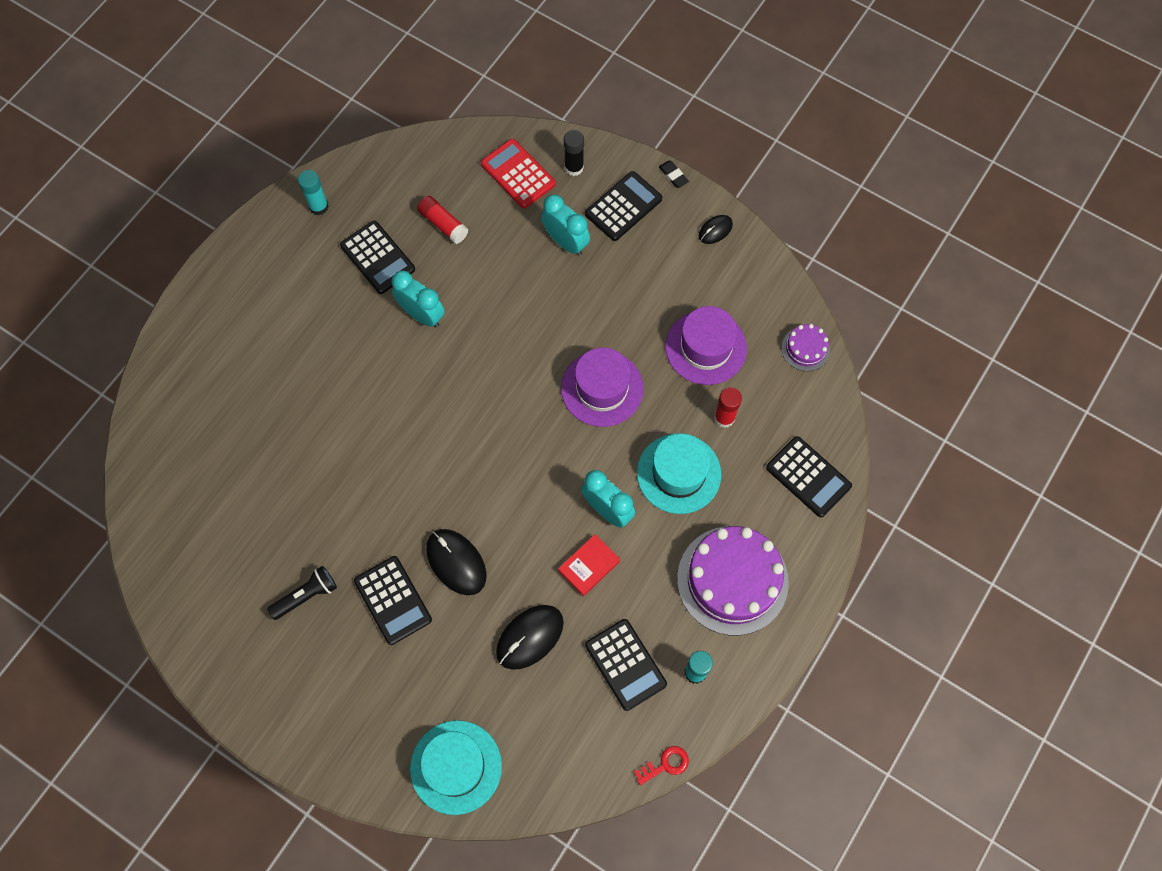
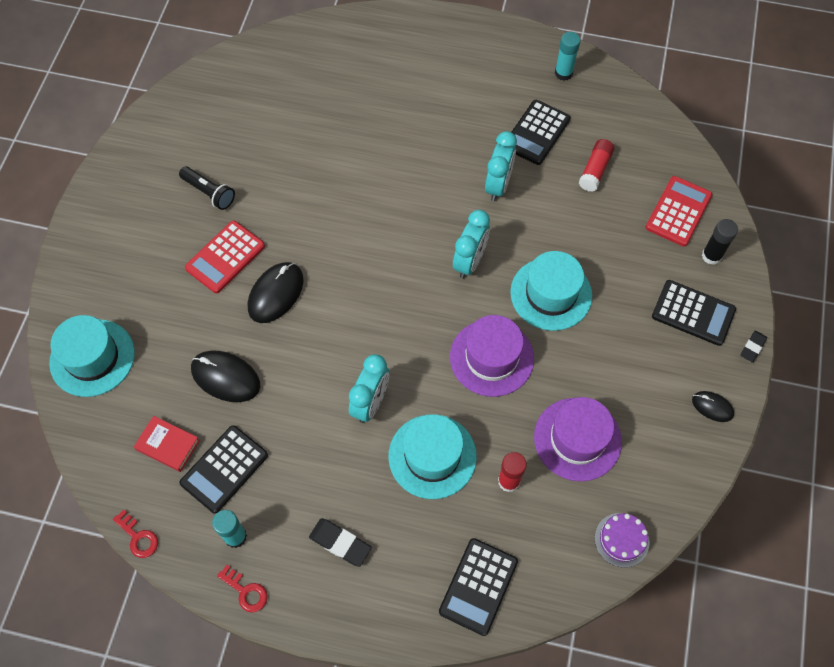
camera: 70 degrees right, 5 degrees down
black calculator [354,556,432,645] -> red calculator [185,221,265,294]
turquoise clock [541,194,590,255] -> turquoise clock moved to [453,210,490,279]
red book [558,534,620,596] -> red book moved to [134,416,200,472]
purple cake [677,526,789,636] -> black eraser [309,518,372,567]
none -> red key [217,565,268,613]
none -> turquoise hat [510,251,592,331]

